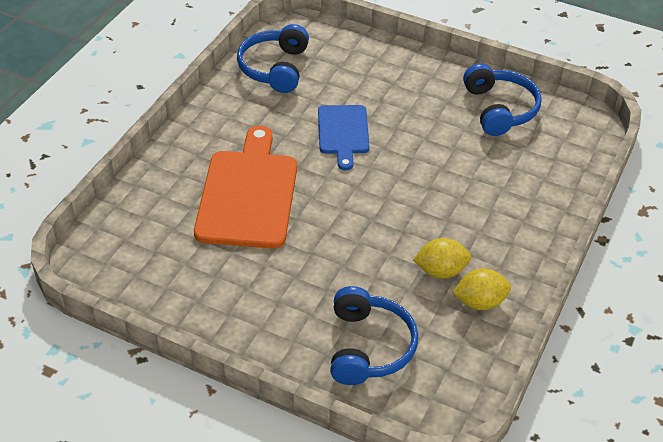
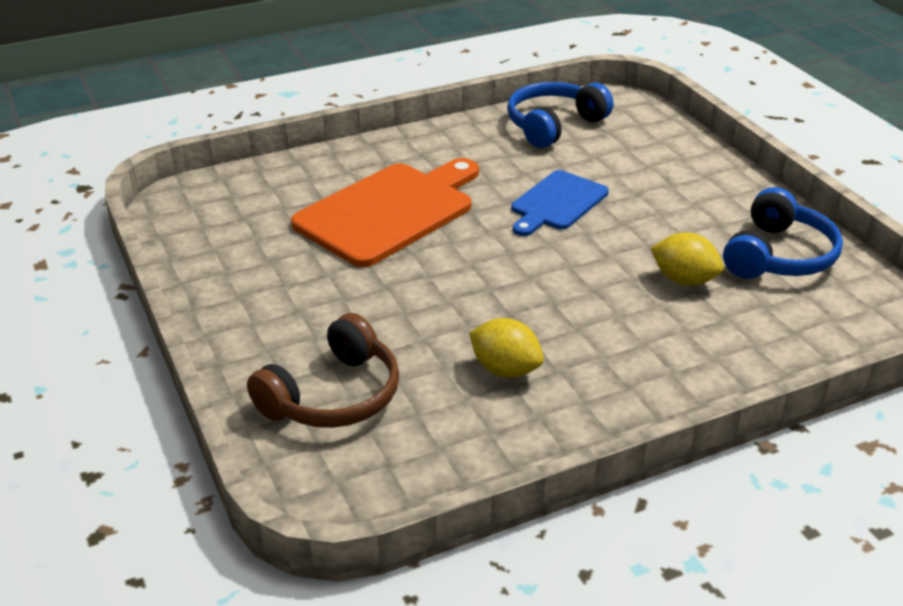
camera: 40 degrees right, 10 degrees down
blue headphones [330,286,418,385] -> brown headphones [247,313,399,428]
yellow lemon [452,268,511,310] -> yellow lemon moved to [651,232,724,286]

